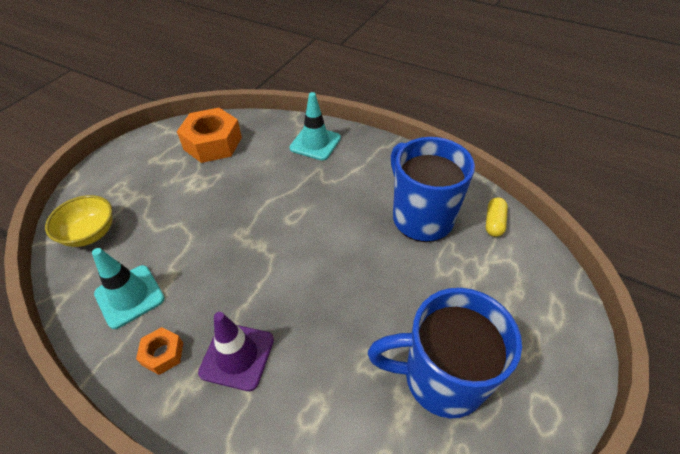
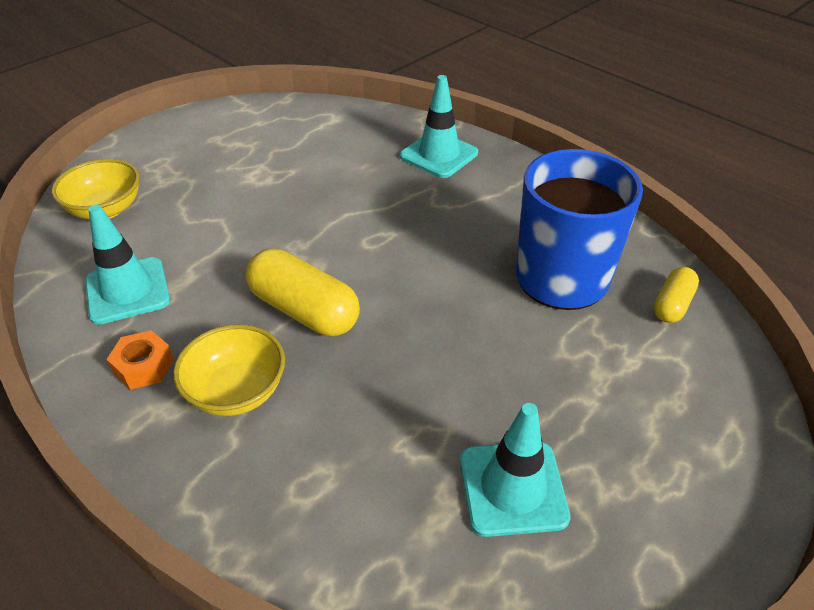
camera: 15 degrees right, 5 degrees down
orange nut [177,108,242,163] -> none
purple traffic cone [198,312,274,391] -> yellow bowl [173,324,285,416]
blue mug [368,288,522,418] -> turquoise traffic cone [460,403,571,537]
none -> yellow capsule [246,248,360,336]

